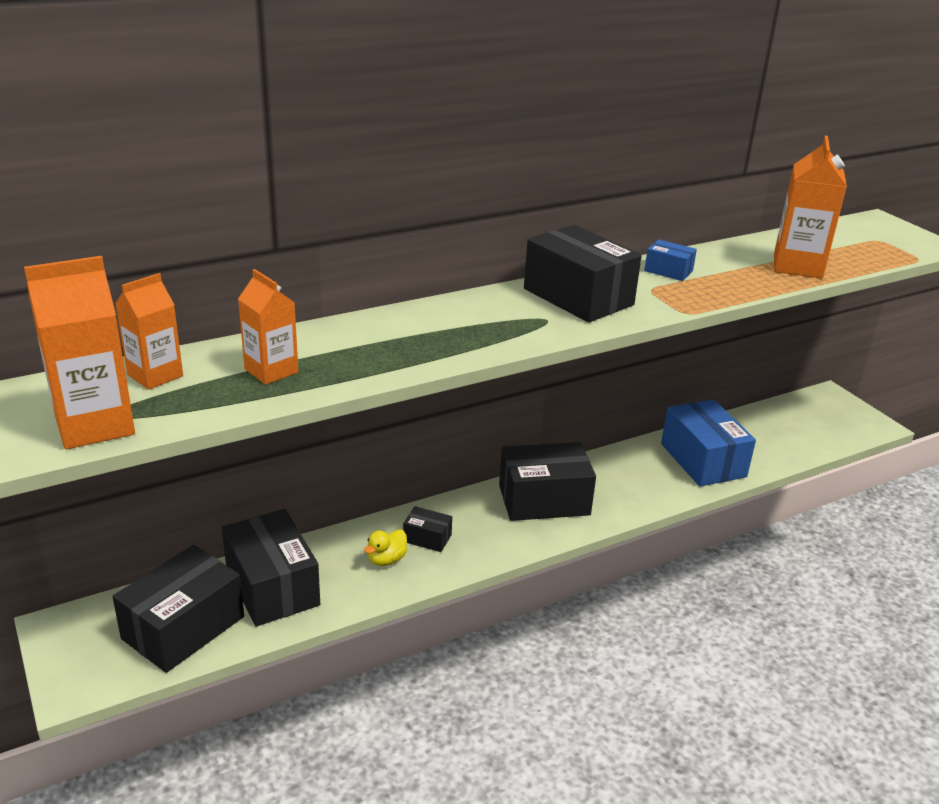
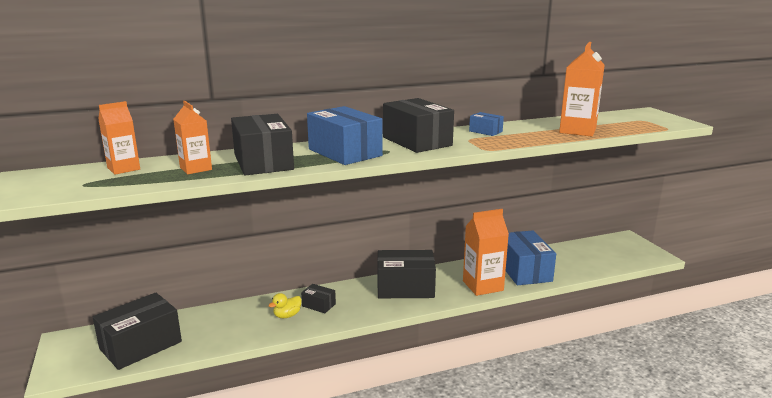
camera: 10 degrees right, 10 degrees down
orange carton [24,256,135,449] -> orange carton moved to [463,209,509,296]
black box [222,509,320,626] -> black box moved to [231,114,294,175]
none -> blue box [307,106,383,165]

